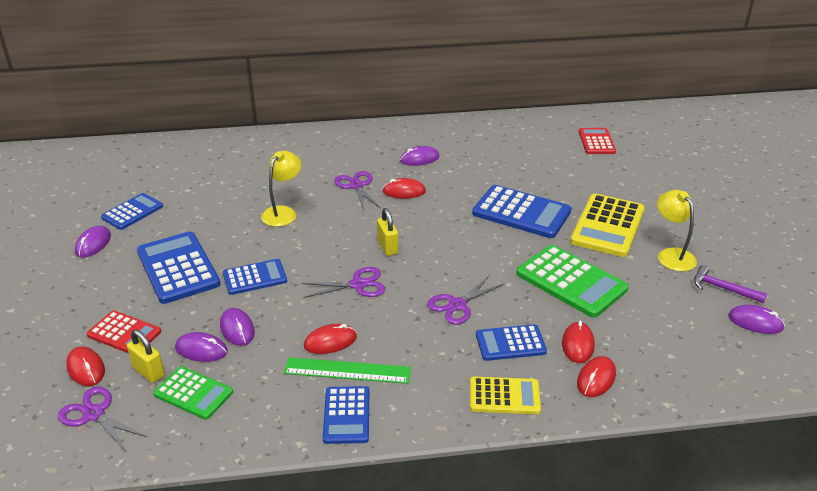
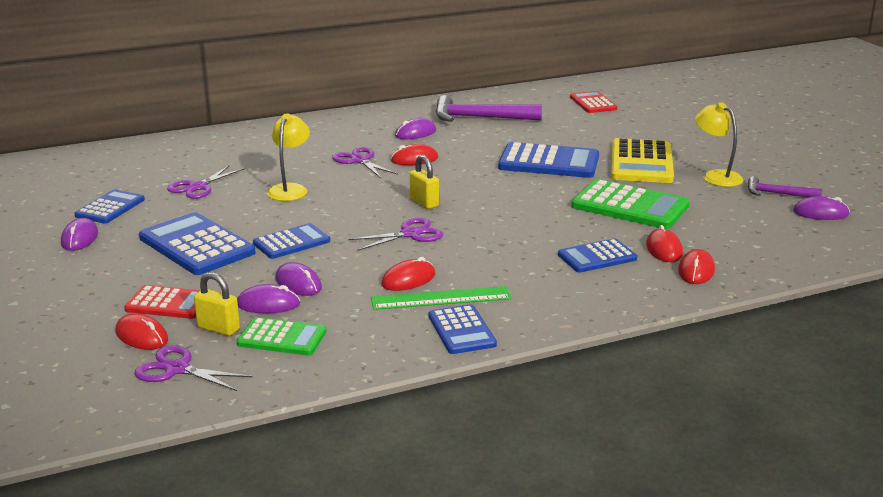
camera: 15 degrees left, 10 degrees down
purple scissors [427,275,504,325] -> purple scissors moved to [167,165,245,199]
yellow calculator [470,377,541,414] -> none
none -> purple hammer [436,95,542,122]

